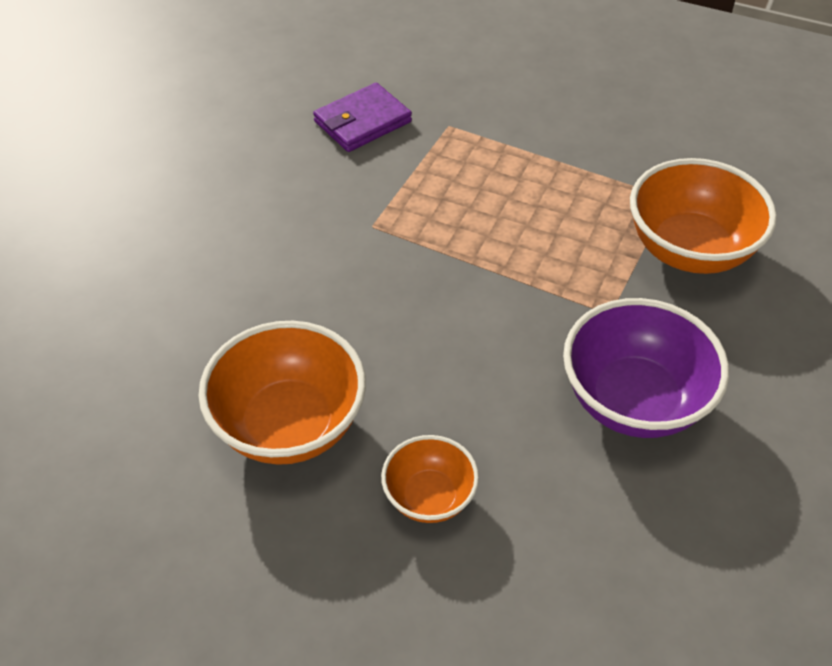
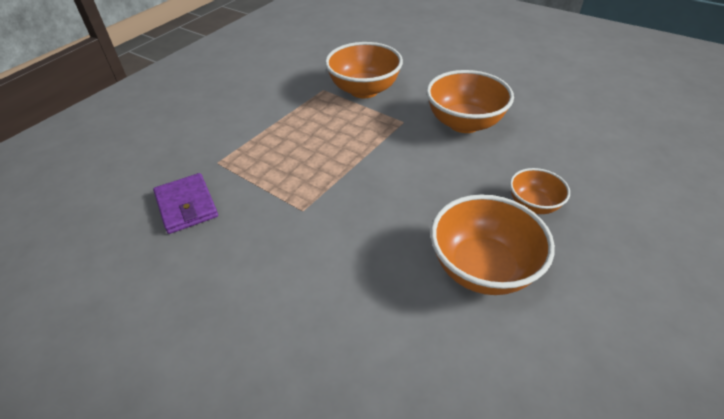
camera: 80 degrees left, 5 degrees down
purple bowl [563,298,729,438] -> orange bowl [426,70,514,133]

